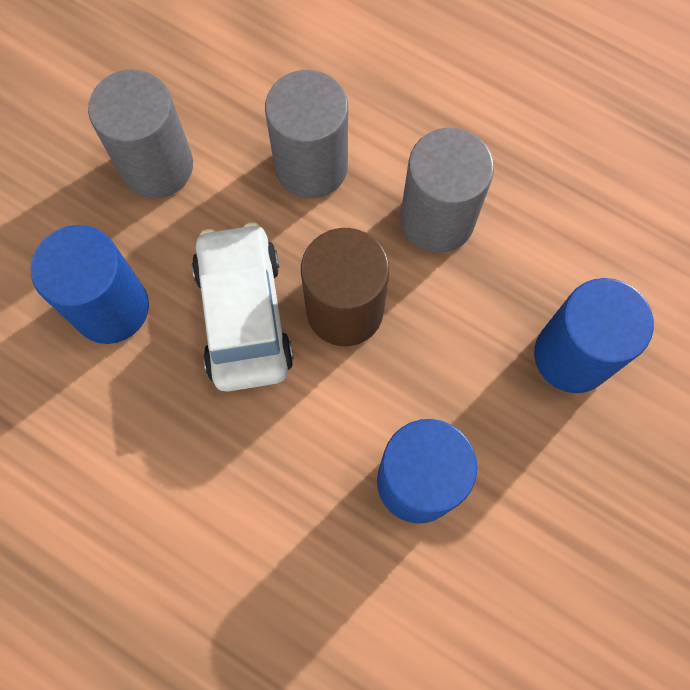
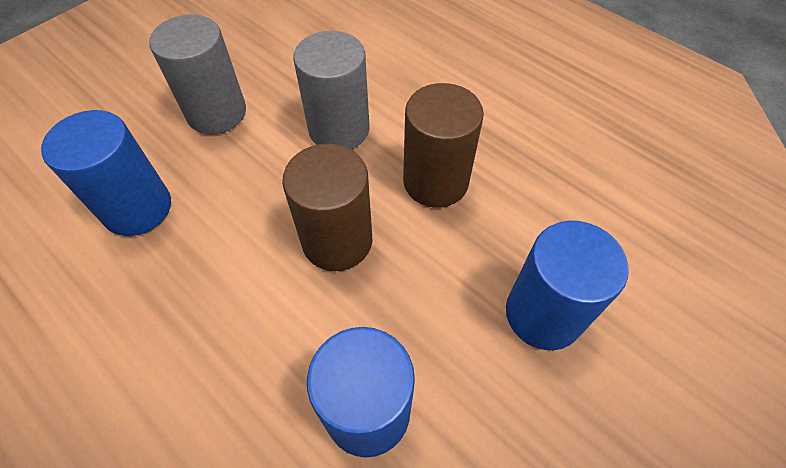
camera: 10 degrees right, 15 degrees down
white car [192,222,294,392] -> none
grey cylinder [401,128,494,253] -> brown cylinder [403,83,484,208]

